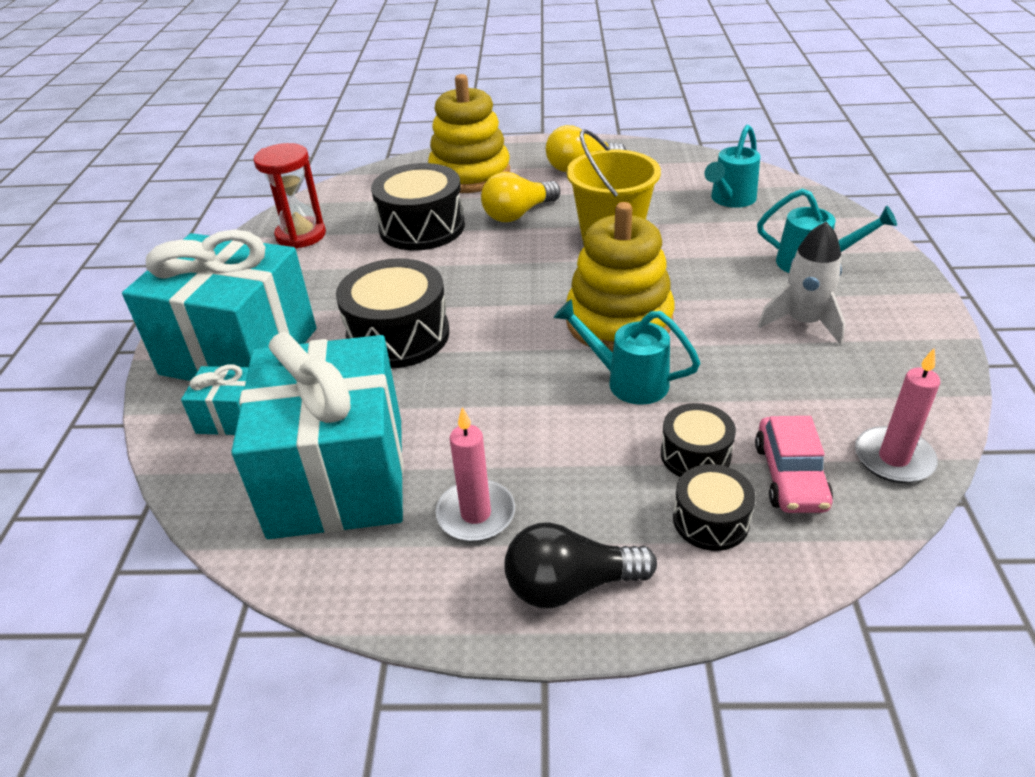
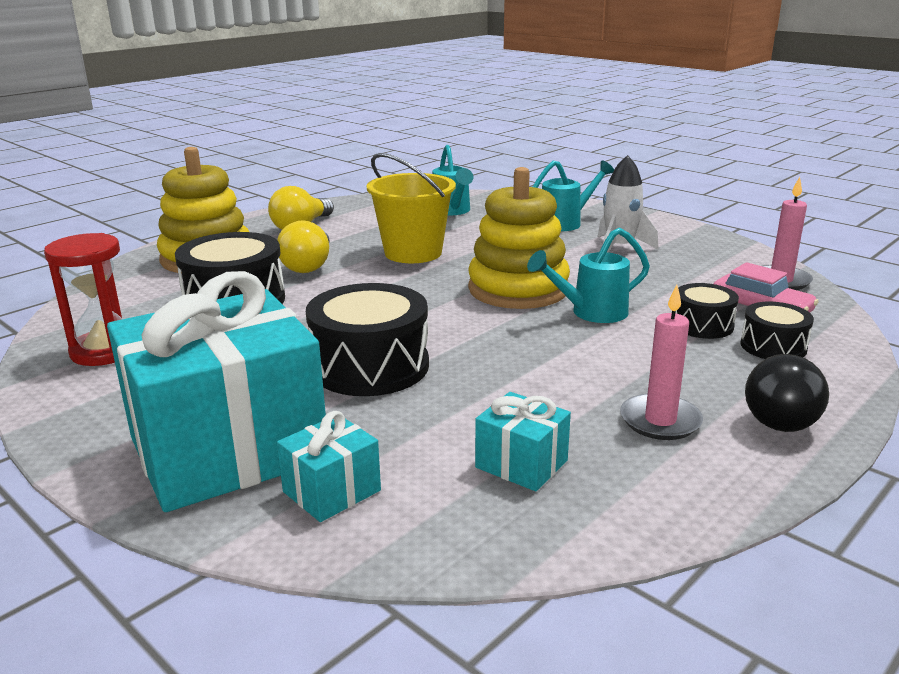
camera: 50 degrees left, 15 degrees down
turquoise gift [231,332,404,539] -> turquoise gift [475,392,571,492], size x0.43

